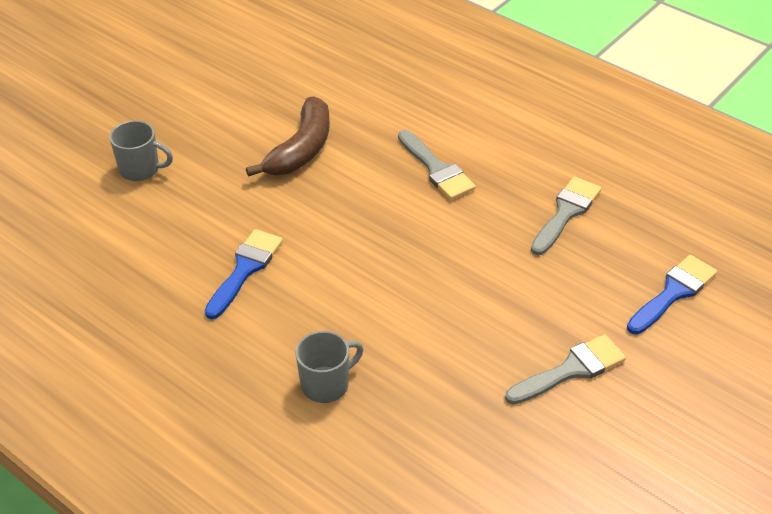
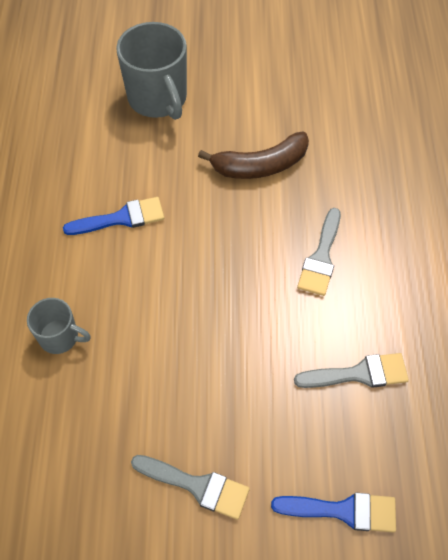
camera: 50 degrees right, 15 degrees up
grey mug [109,120,173,181] -> grey mug [116,22,187,120], size x1.84

